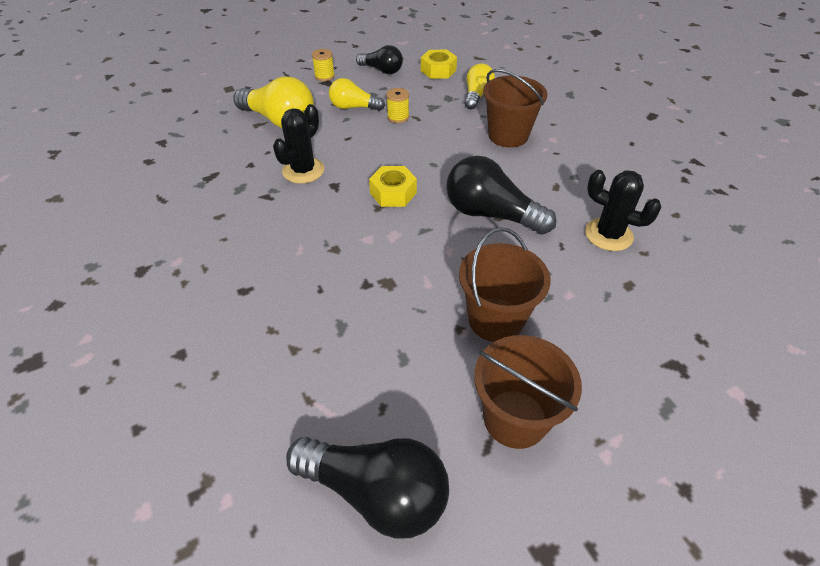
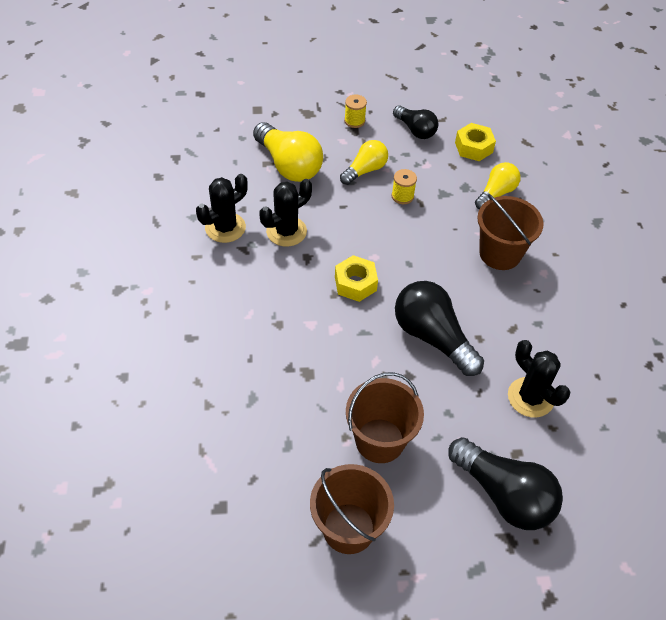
camera: 20 degrees right, 5 degrees up
black light bulb [286,437,449,539] -> black light bulb moved to [448,437,563,530]
yellow light bulb [329,78,385,111] -> yellow light bulb turned 105 degrees clockwise [340,140,388,185]
none -> black cactus [196,174,248,243]

